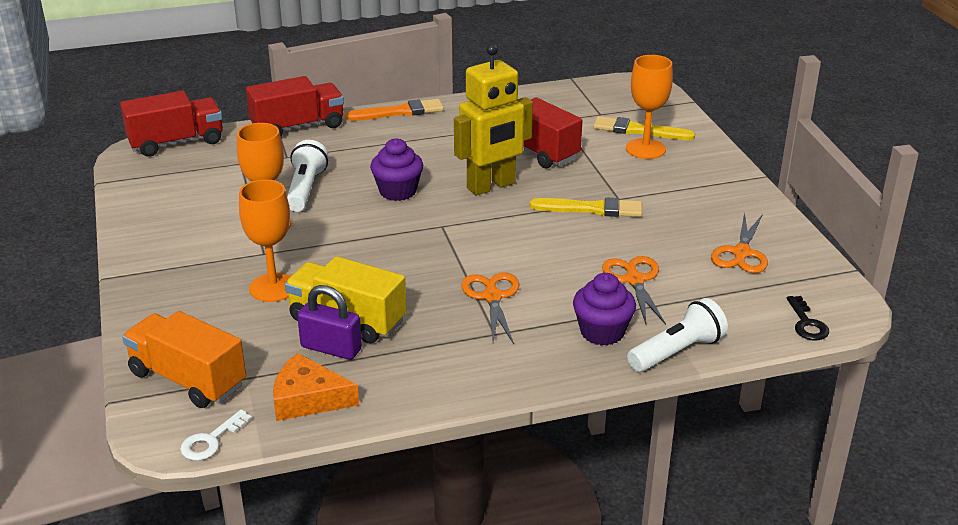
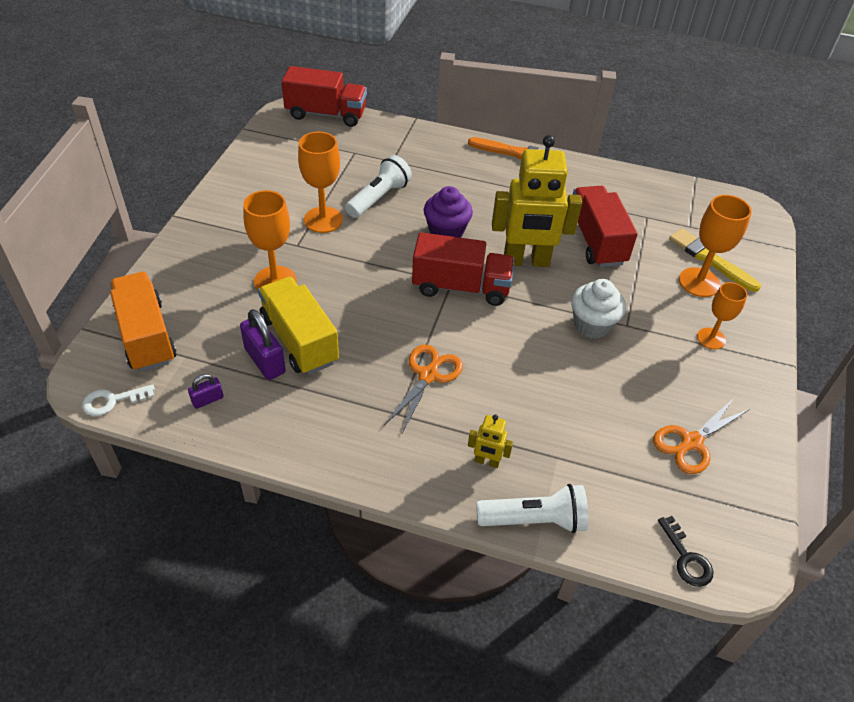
camera: 30 degrees right, 15 degrees up
red truck [246,76,344,136] -> red truck moved to [412,232,514,306]
orange cheese [273,353,359,421] -> purple padlock [188,374,224,409]
yellow brush [530,197,642,217] -> white cupcake [571,279,626,339]
purple cupcake [573,273,636,346] -> yellow robot [468,414,513,468]
orange scissors [602,256,666,325] -> none
black key [787,296,829,340] -> black key turned 45 degrees counterclockwise [658,516,714,587]
none -> orange goblet [697,282,747,350]

